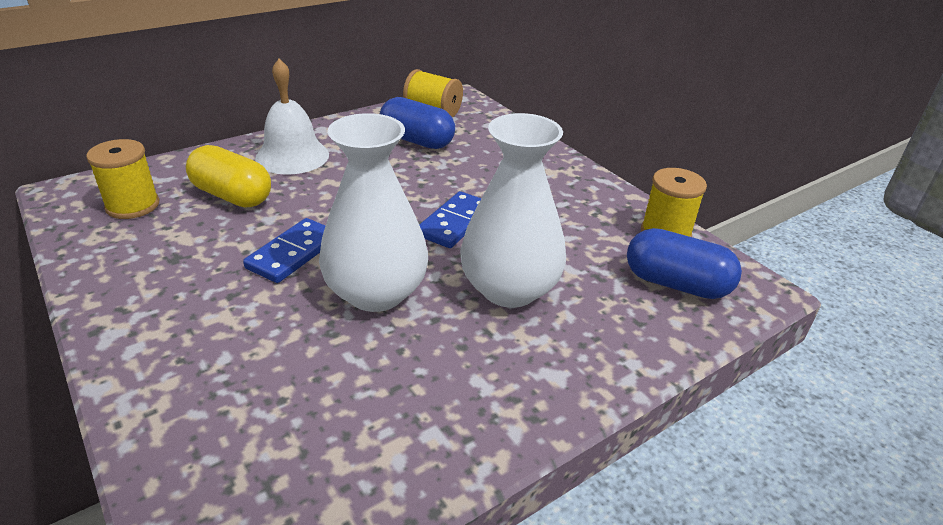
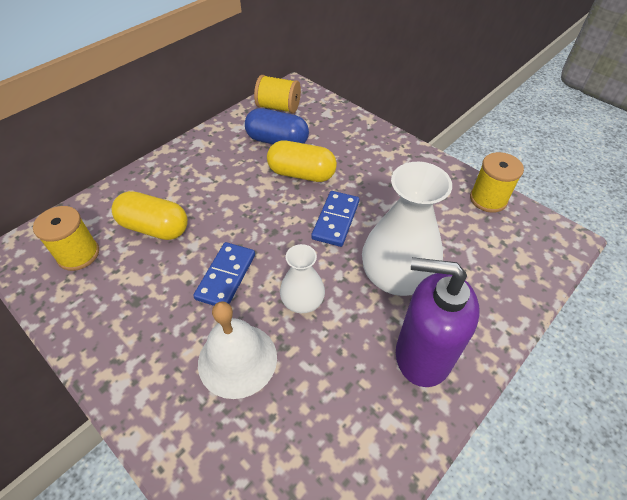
camera: 10 degrees left, 15 degrees up
white bell [255,59,329,175] -> white bell moved to [198,301,277,399]
white vase [319,113,428,312] -> white vase [280,244,325,313], size x0.56
blue capsule [627,228,742,299] -> none
none -> yellow capsule [267,140,337,182]
none -> purple soap dispenser [396,257,480,387]

